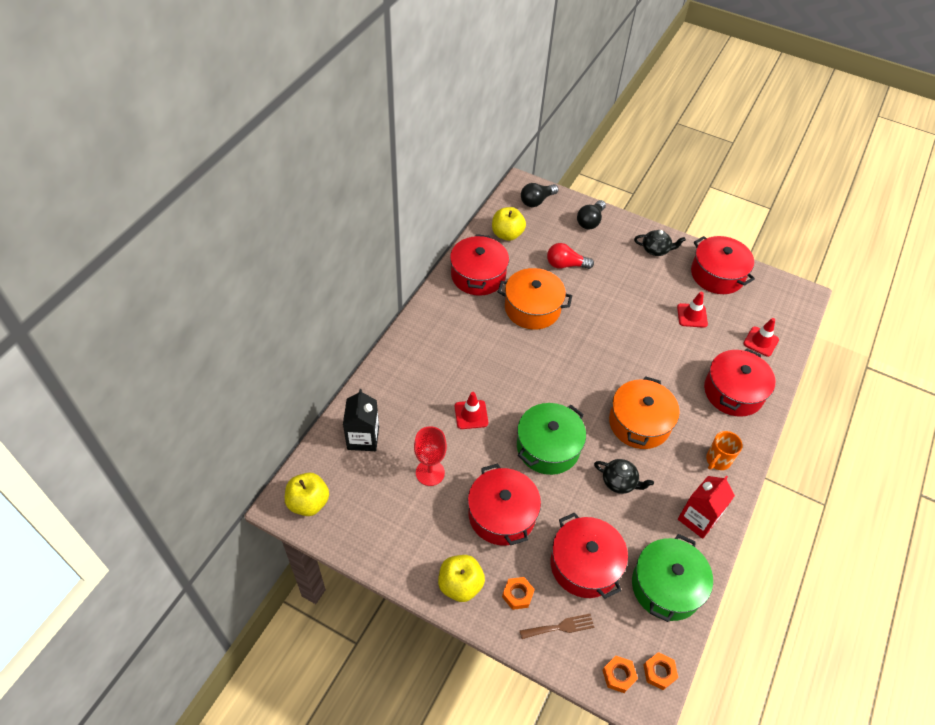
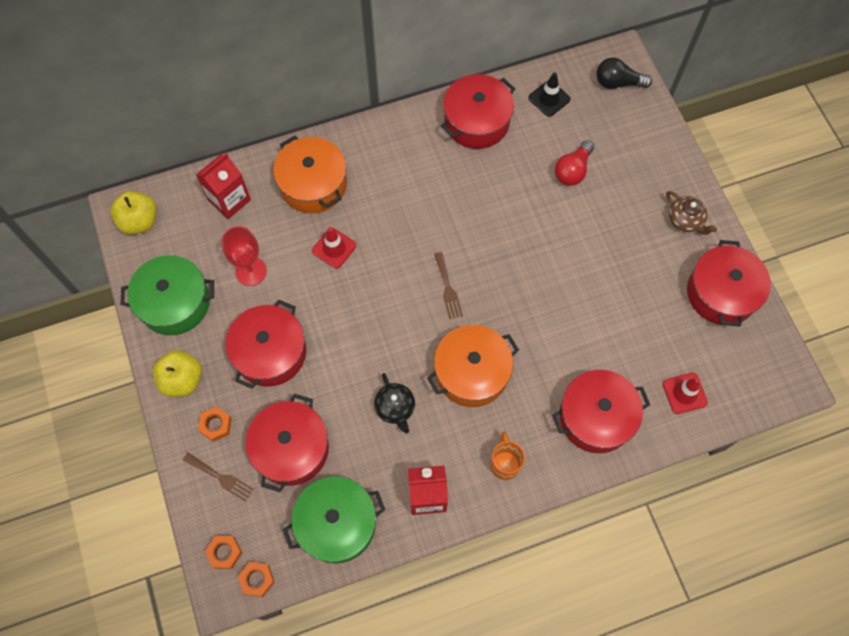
camera: 45 degrees right, 15 degrees up
black carton [343,389,379,451] -> red carton [196,153,251,219]
yellow apple [492,207,526,241] -> black traffic cone [528,73,571,117]
orange pot [498,268,572,330] -> orange pot moved to [273,136,347,214]
green pot [517,403,586,475] -> green pot moved to [120,255,214,335]
red light bulb [547,243,594,269] -> red light bulb turned 105 degrees counterclockwise [555,140,594,186]
black light bulb [577,200,606,230] -> none
black teapot [634,230,686,256] -> brown teapot [666,191,717,235]
red traffic cone [677,292,708,328] -> none
orange mug [706,431,742,470] -> orange mug turned 90 degrees clockwise [490,432,525,480]
none -> brown fork [434,252,463,319]

